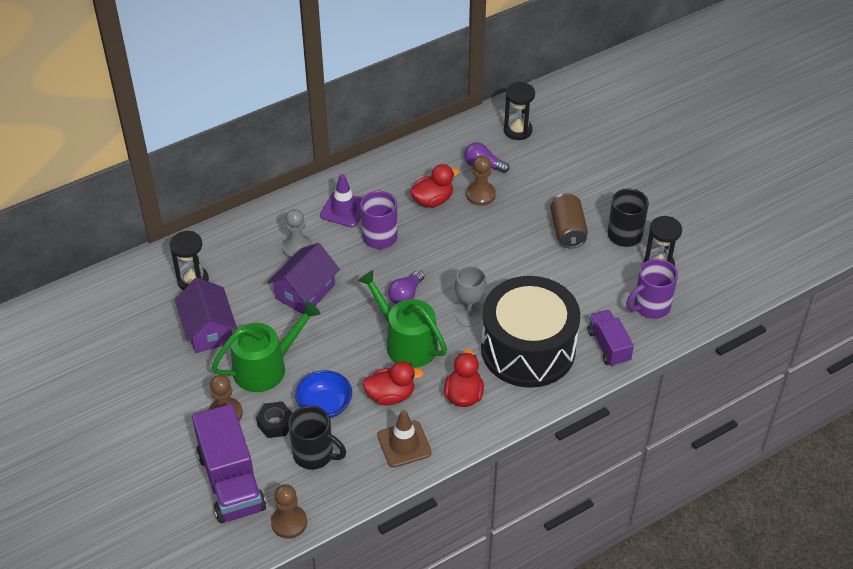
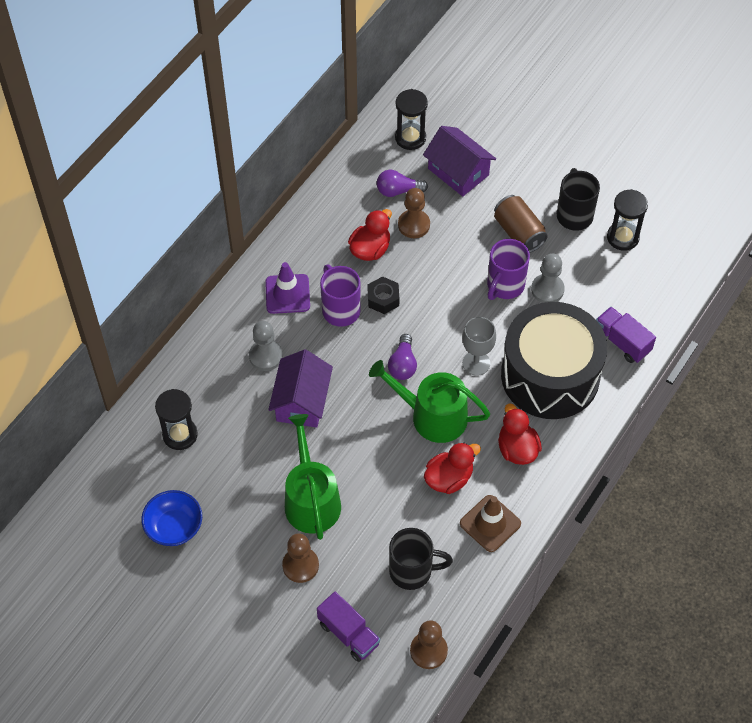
camera: 25 degrees left, 10 degrees up
purple house [175,278,237,353] -> purple house moved to [423,126,496,196]
purple truck [192,404,266,523] -> purple truck [317,592,380,662], size x0.58
green watering can [212,301,320,392] -> green watering can turned 45 degrees counterclockwise [285,414,341,540]
black nut [256,401,293,438] -> black nut moved to [368,276,399,314]
blue bowl [295,370,352,418] -> blue bowl moved to [141,490,202,546]
purple mug [626,259,678,319] -> purple mug moved to [487,239,530,300]
none -> grey pawn [531,253,565,303]

